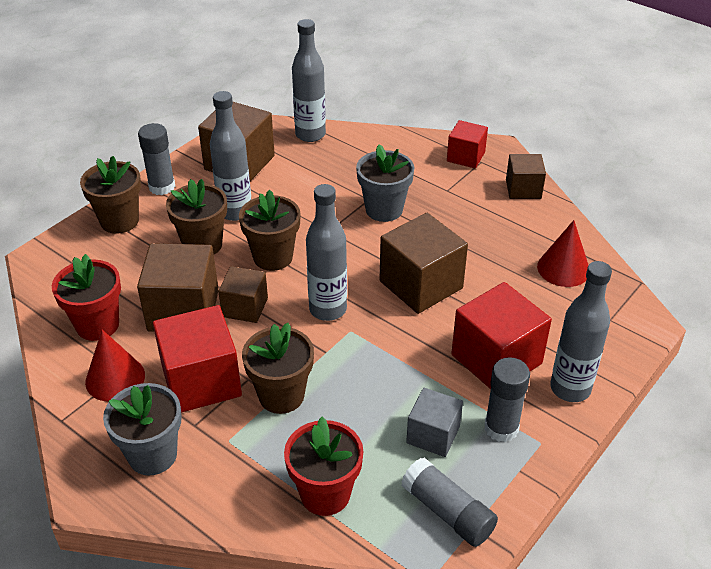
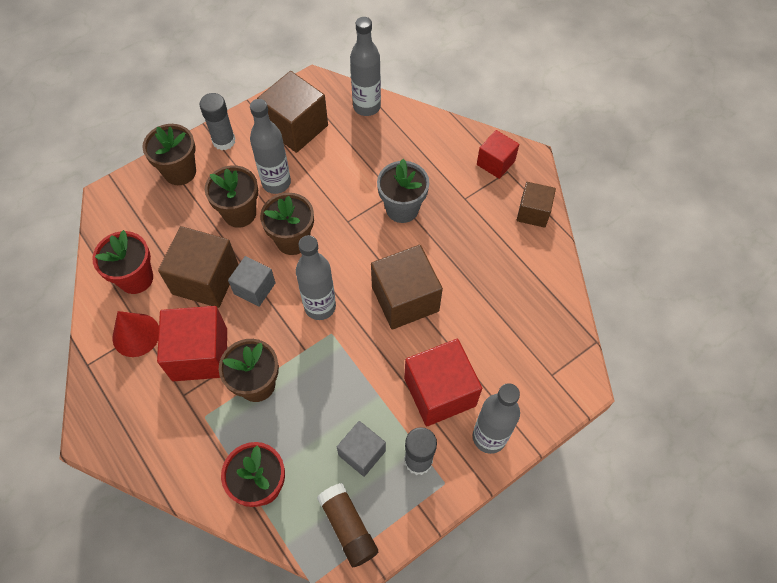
camera: 15 degrees right, 20 degrees up
grey flower pot [103,383,182,476] -> none
brown cube [218,266,268,323] -> grey cube [228,256,276,307]
grey glue stick [401,458,498,547] -> brown glue stick [317,483,378,567]
red cone [537,220,588,287] -> none

